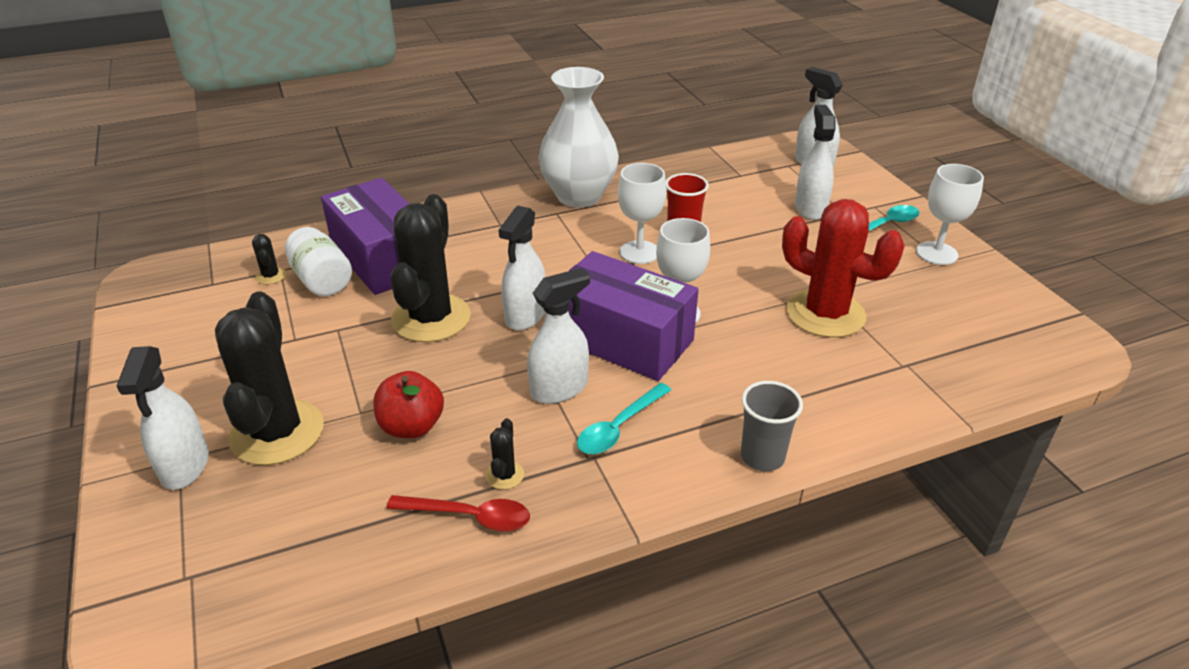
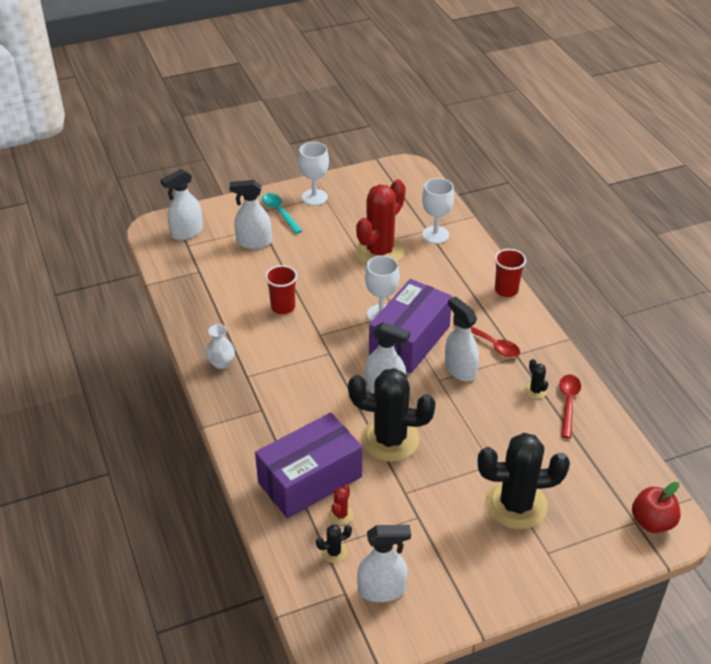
camera: 90 degrees left, 5 degrees up
white spray bottle [117,346,209,490] -> white spray bottle moved to [357,525,411,602]
white jar [285,227,352,296] -> red cactus [329,485,353,525]
red apple [373,371,444,438] -> red apple moved to [632,482,681,533]
black cactus [485,418,524,490] -> black cactus turned 60 degrees clockwise [525,359,548,399]
white vase [538,67,619,208] -> white vase [206,324,235,369], size x0.44
turquoise spoon [577,383,671,454] -> red spoon [453,324,520,358]
white goblet [618,163,666,264] -> white goblet moved to [422,178,454,244]
grey cup [741,381,803,471] -> red cup [495,249,526,297]

